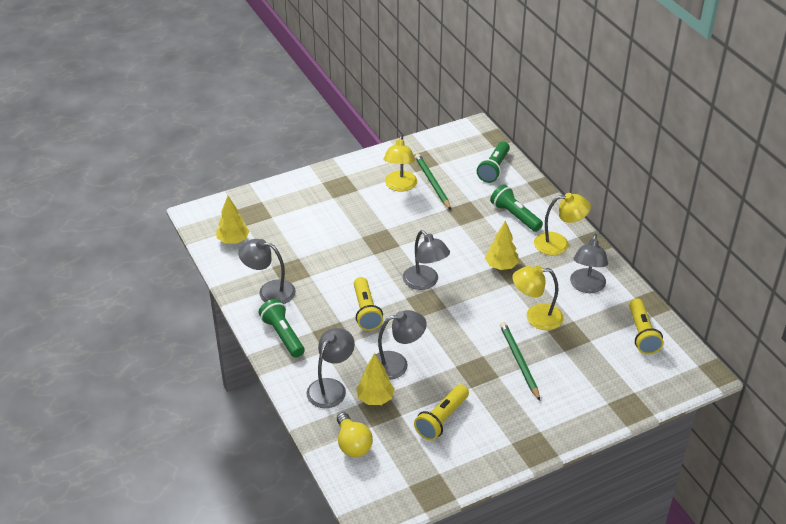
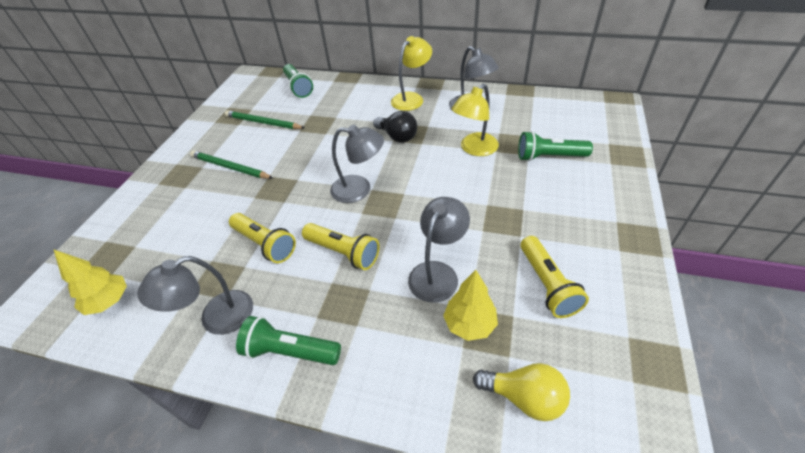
camera: 45 degrees left, 5 degrees up
grey lamp [306,328,355,408] -> none
yellow lamp [384,135,417,192] -> none
yellow tree [485,220,519,270] -> black light bulb [373,111,417,143]
green flashlight [490,184,543,232] -> green flashlight moved to [518,131,593,161]
green pencil [500,322,540,401] -> green pencil moved to [190,151,273,179]
yellow flashlight [629,298,664,354] -> yellow flashlight moved to [229,213,296,263]

